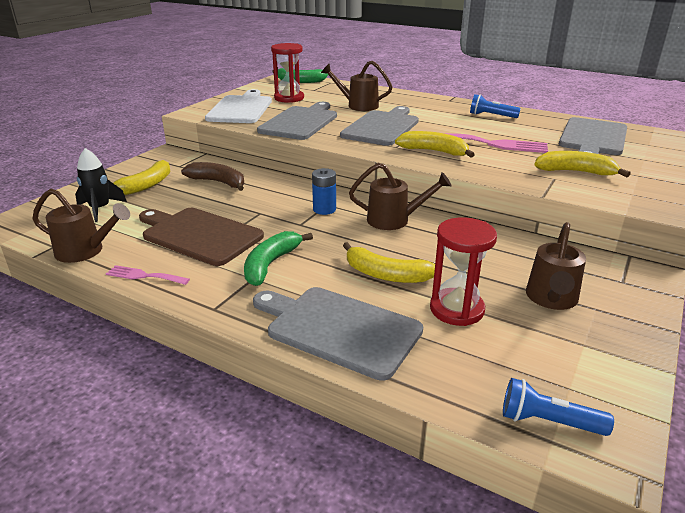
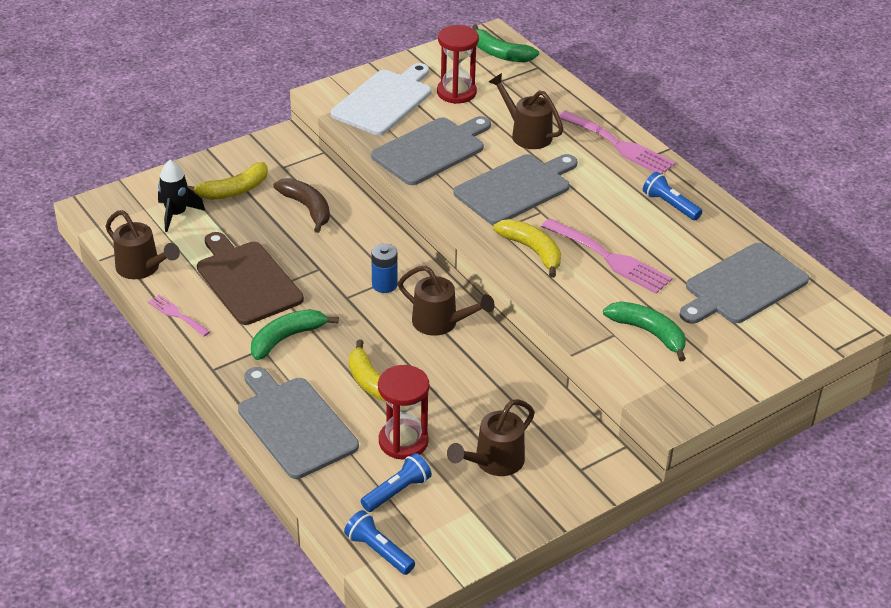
camera: 25 degrees right, 10 degrees up
yellow banana [534,151,631,177] -> green banana [603,302,686,361]
none -> blue flashlight [361,453,432,512]
none -> pink fork [559,111,676,174]

